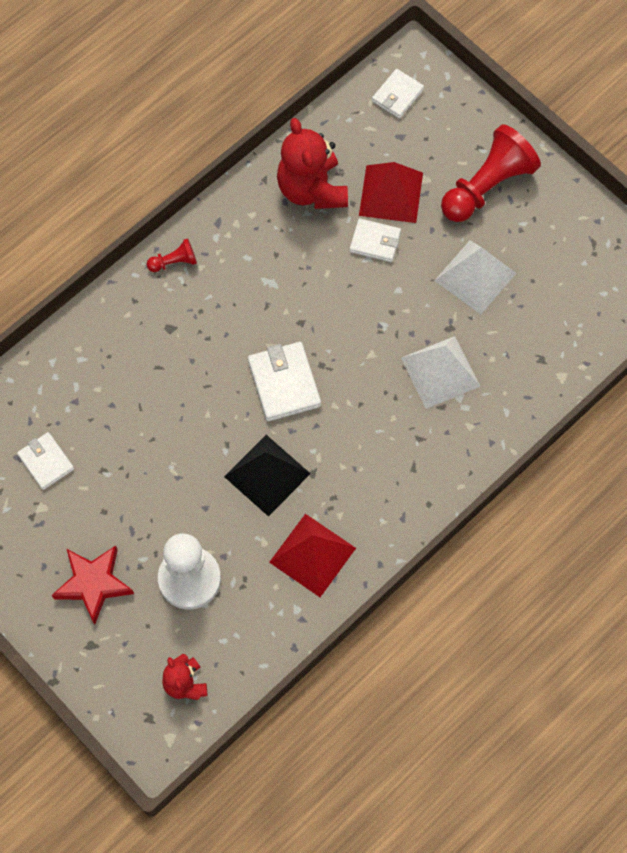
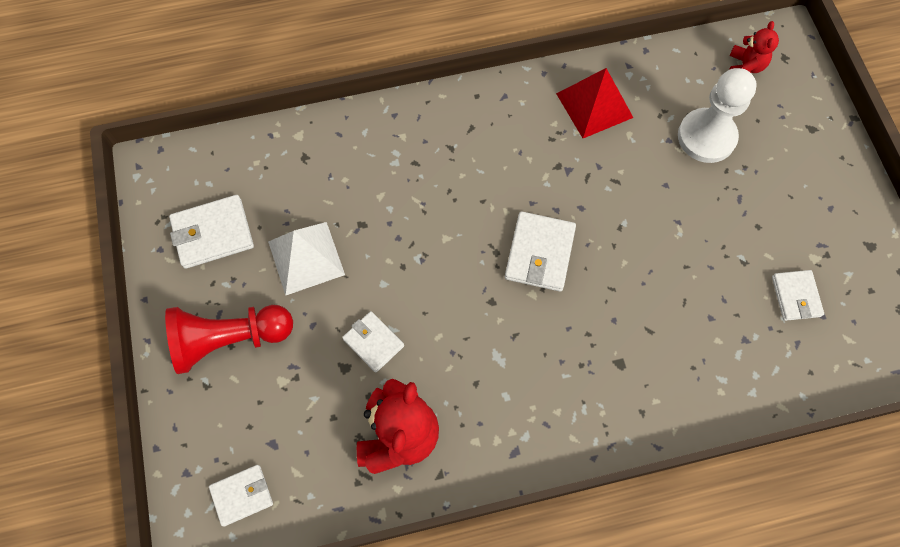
camera: 150 degrees left, 0 degrees up
red star [52,546,134,625] -> none
red pawn [147,238,197,272] -> none
black pyramid [224,435,311,517] -> none
red pyramid [359,162,423,223] -> none
white pyramid [401,336,481,409] -> none
none -> white wallet [169,195,254,269]

